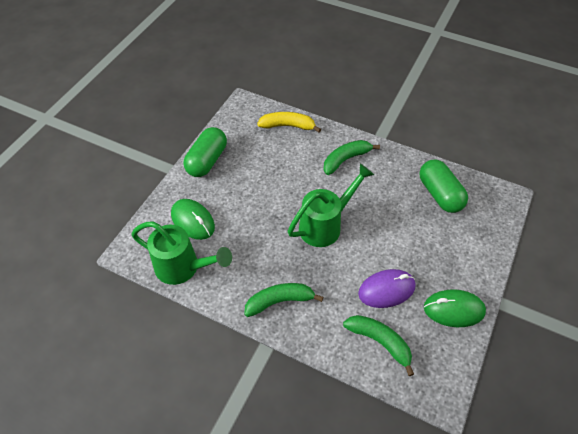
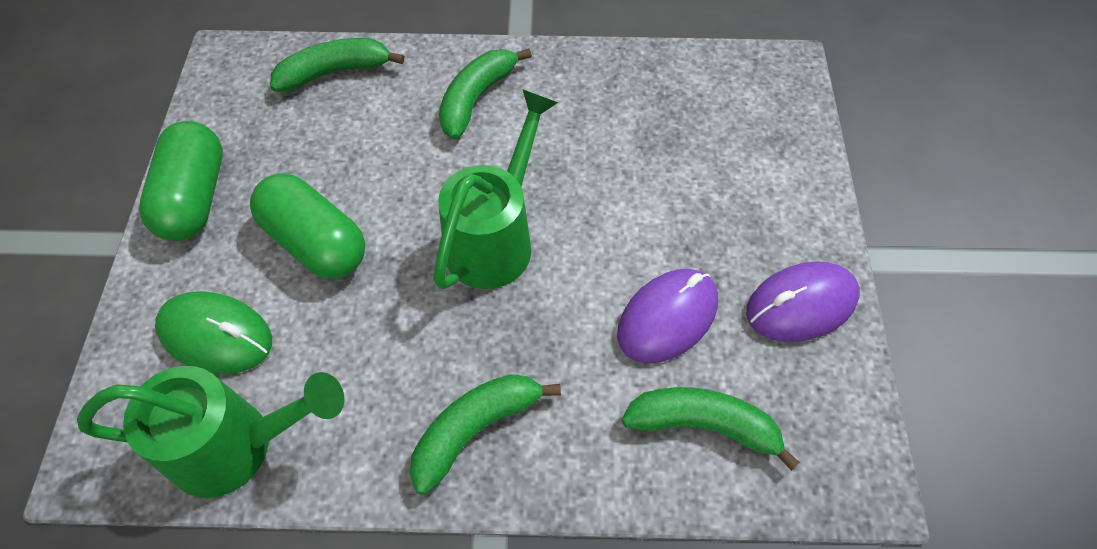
camera: 25 degrees left, 5 degrees up
yellow banana [257,112,321,133] -> green banana [270,38,404,92]
green capsule [419,160,468,213] -> green capsule moved to [250,174,365,279]
green mouse [424,289,486,327] -> purple mouse [746,261,860,342]

